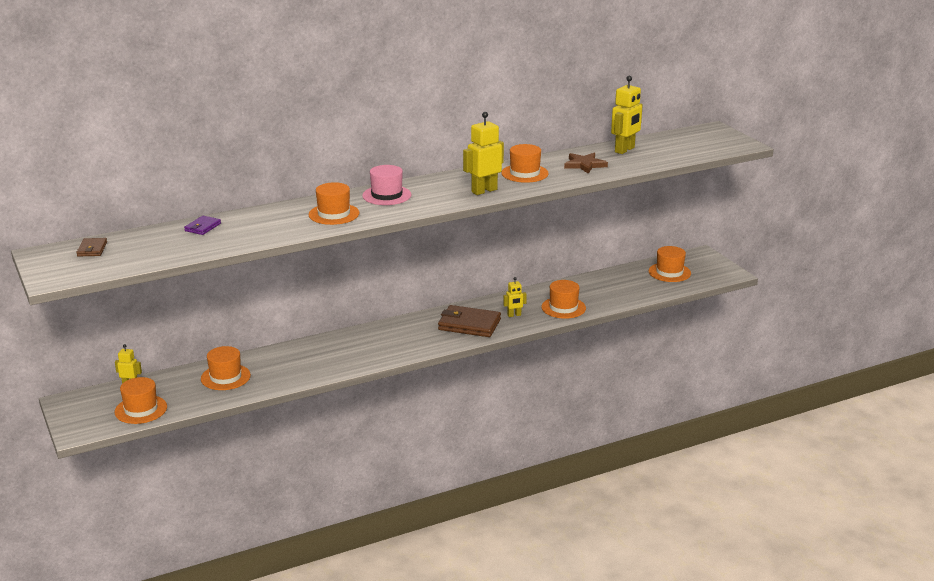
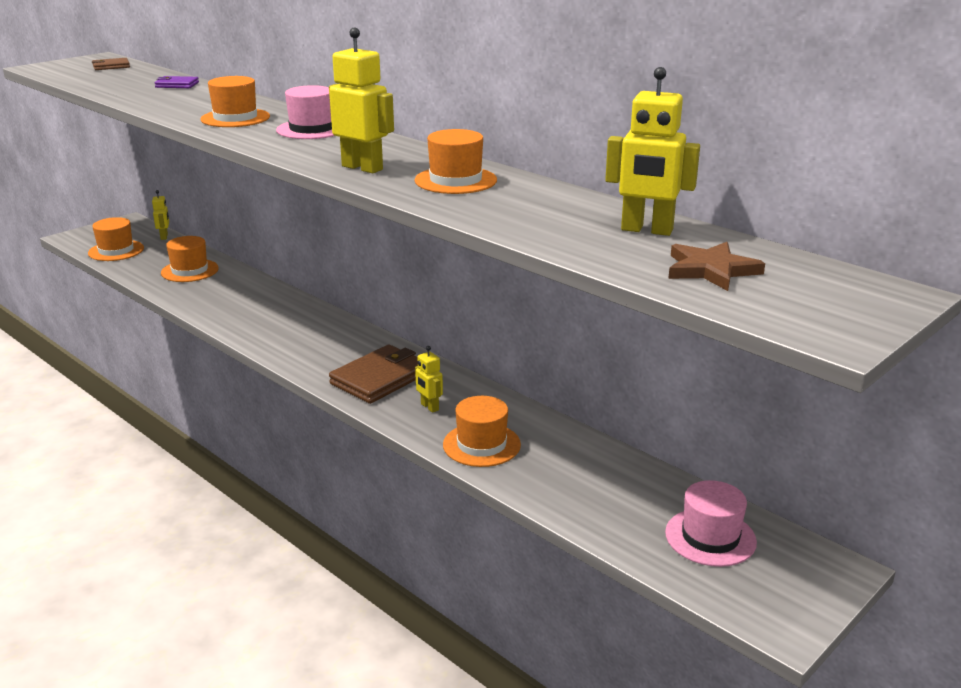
camera: 70 degrees right, 0 degrees up
brown wallet [438,305,501,337] -> brown wallet turned 45 degrees clockwise [329,344,418,404]
brown star [564,153,608,174] -> brown star moved to [668,242,765,291]
orange hat [649,246,691,282] -> pink hat [665,480,757,567]

